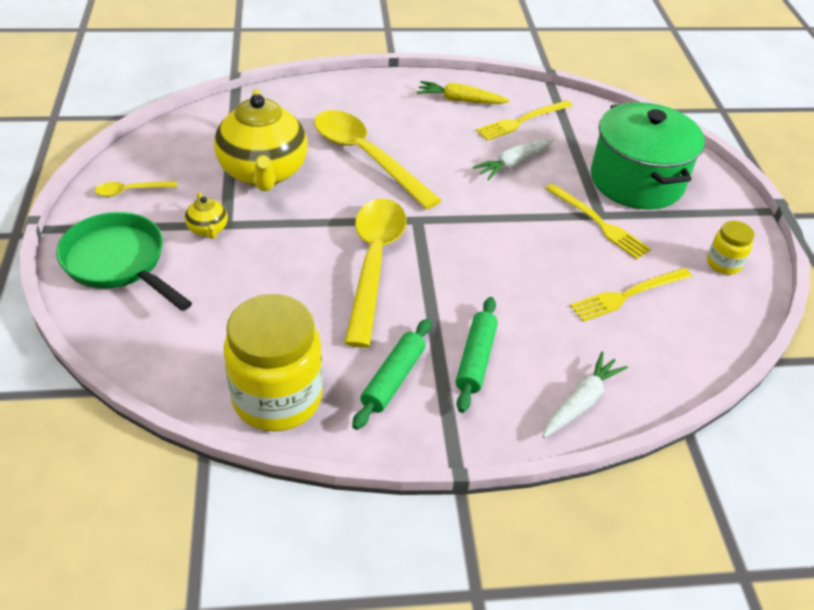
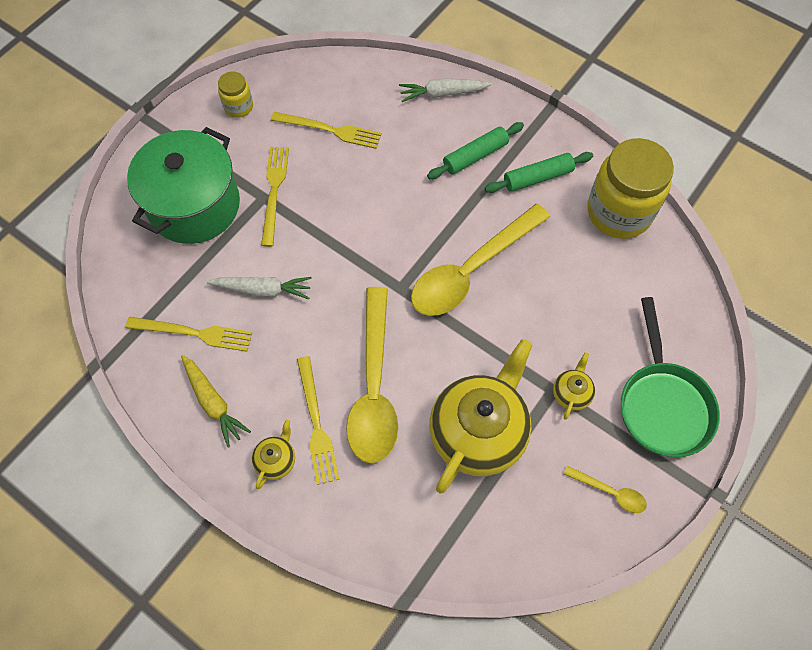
camera: 135 degrees left, 20 degrees up
none -> yellow teapot [252,420,295,489]
none -> yellow fork [297,356,339,485]

